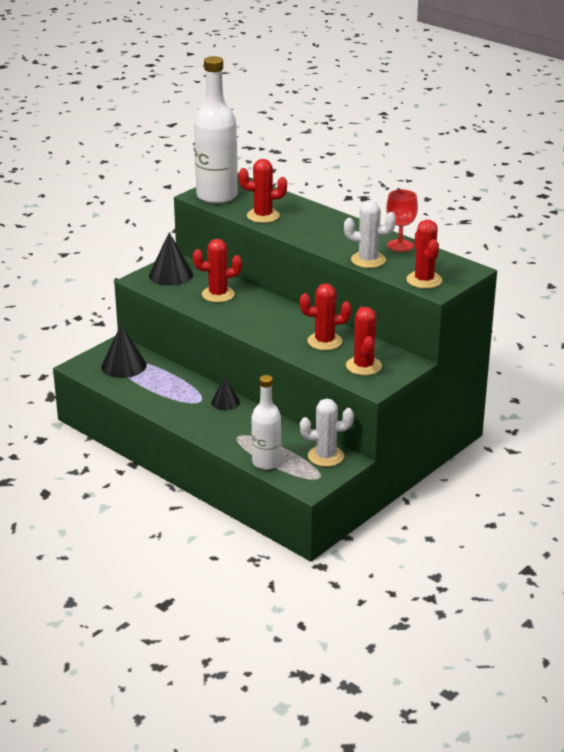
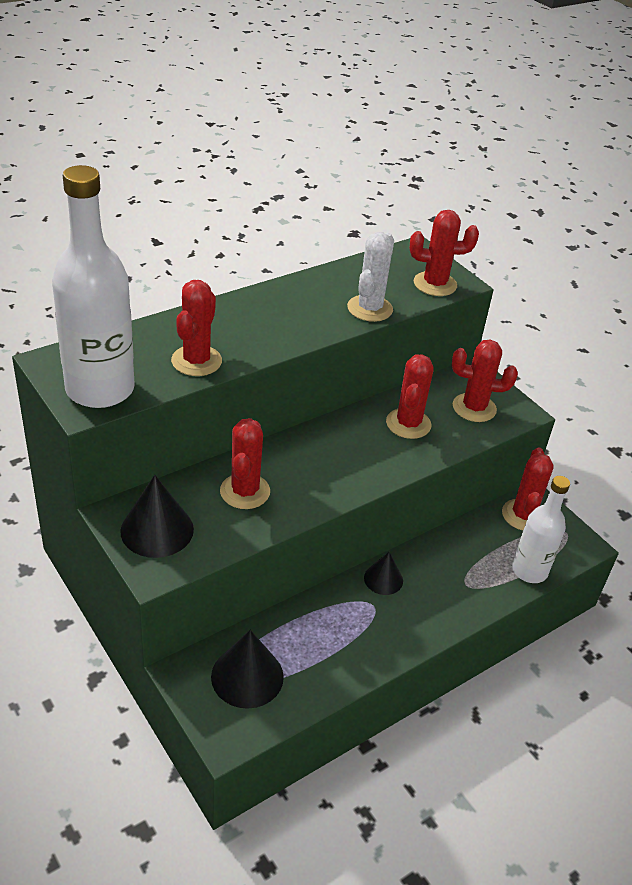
camera: 80 degrees left, 10 degrees up
white cactus [300,399,354,467] -> red cactus [502,448,554,530]
red goblet [386,190,418,252] -> none

